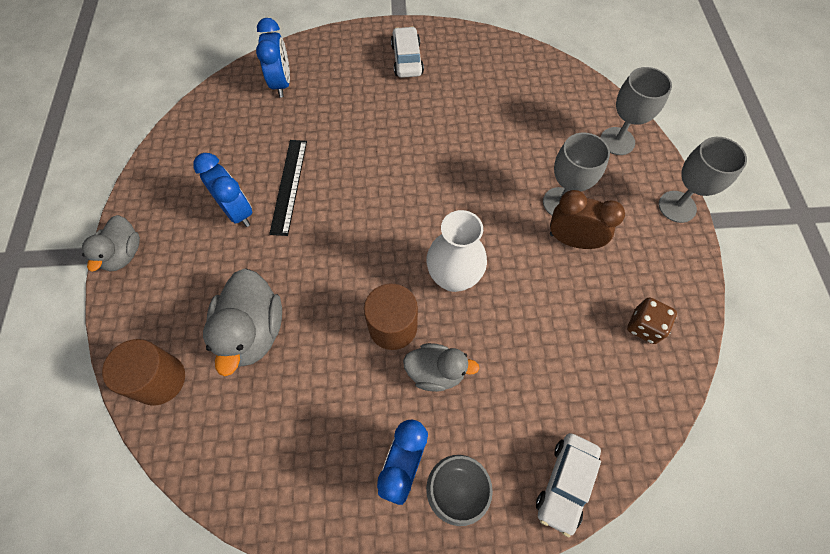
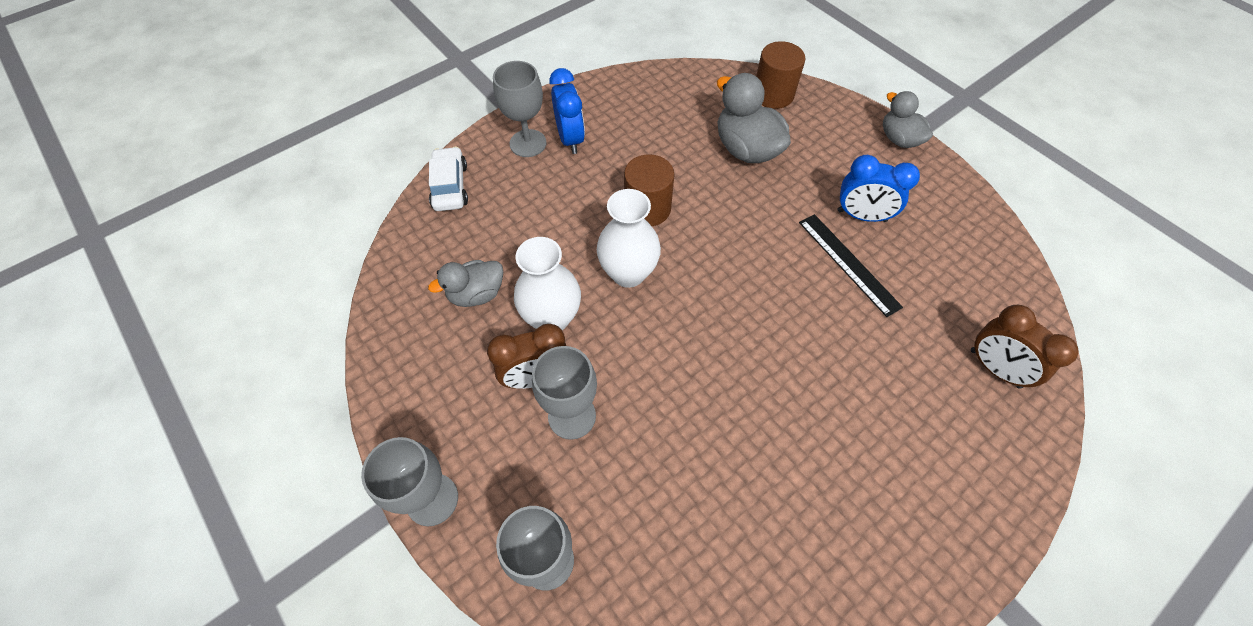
camera: 145 degrees right, 5 degrees down
blue clock [256,18,290,98] -> brown clock [971,305,1079,389]
white car [391,26,424,78] -> none
grey duck [403,343,479,392] -> grey duck moved to [428,260,503,307]
brown dice [627,297,677,344] -> none
none -> white vase [514,237,581,330]

